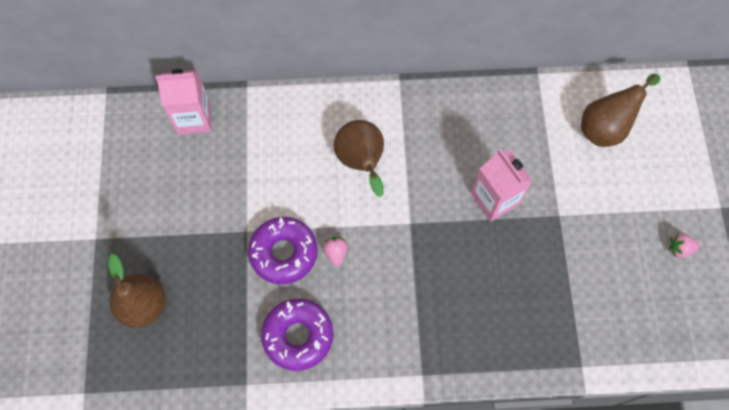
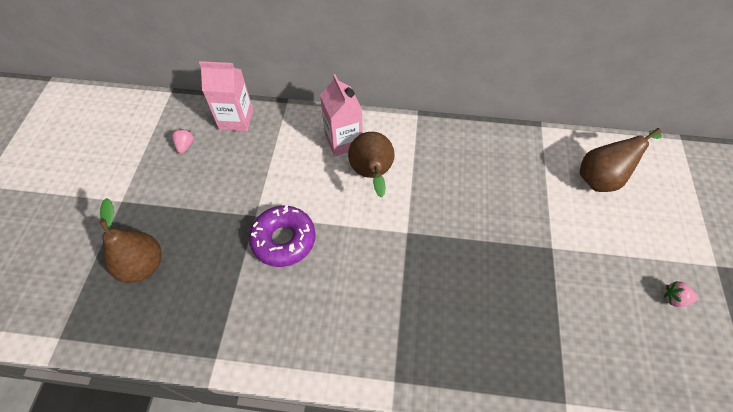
camera: 10 degrees right, 10 degrees down
purple donut [261,298,333,371] -> none
pink strawberry [323,237,348,267] -> pink strawberry moved to [172,129,194,154]
pink carton [471,148,533,222] -> pink carton moved to [320,74,362,156]

